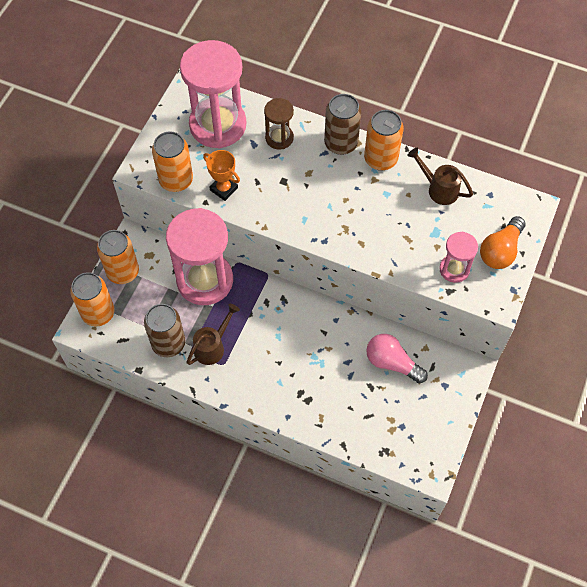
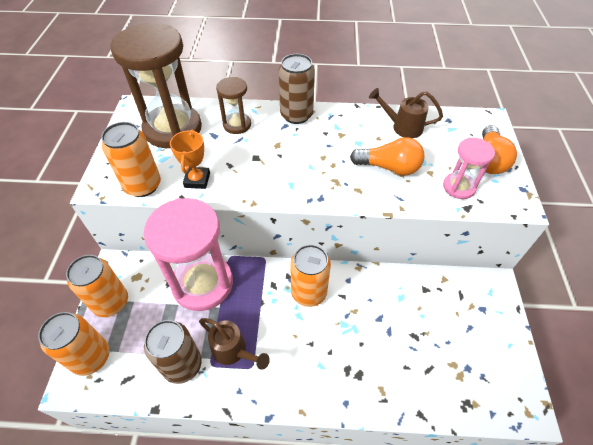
camera: 20 degrees left, 10 degrees down
pink hourglass [180,40,246,148] -> brown hourglass [111,23,202,148]
brown watering can [186,304,240,365] -> brown watering can turned 105 degrees clockwise [199,318,270,370]
orange trophy [203,150,240,201] -> orange trophy turned 75 degrees clockwise [170,129,210,189]
orange can [364,110,403,170] -> orange can moved to [290,244,331,307]
pink light bulb [366,334,428,383] -> none
none -> orange light bulb [350,137,425,175]

